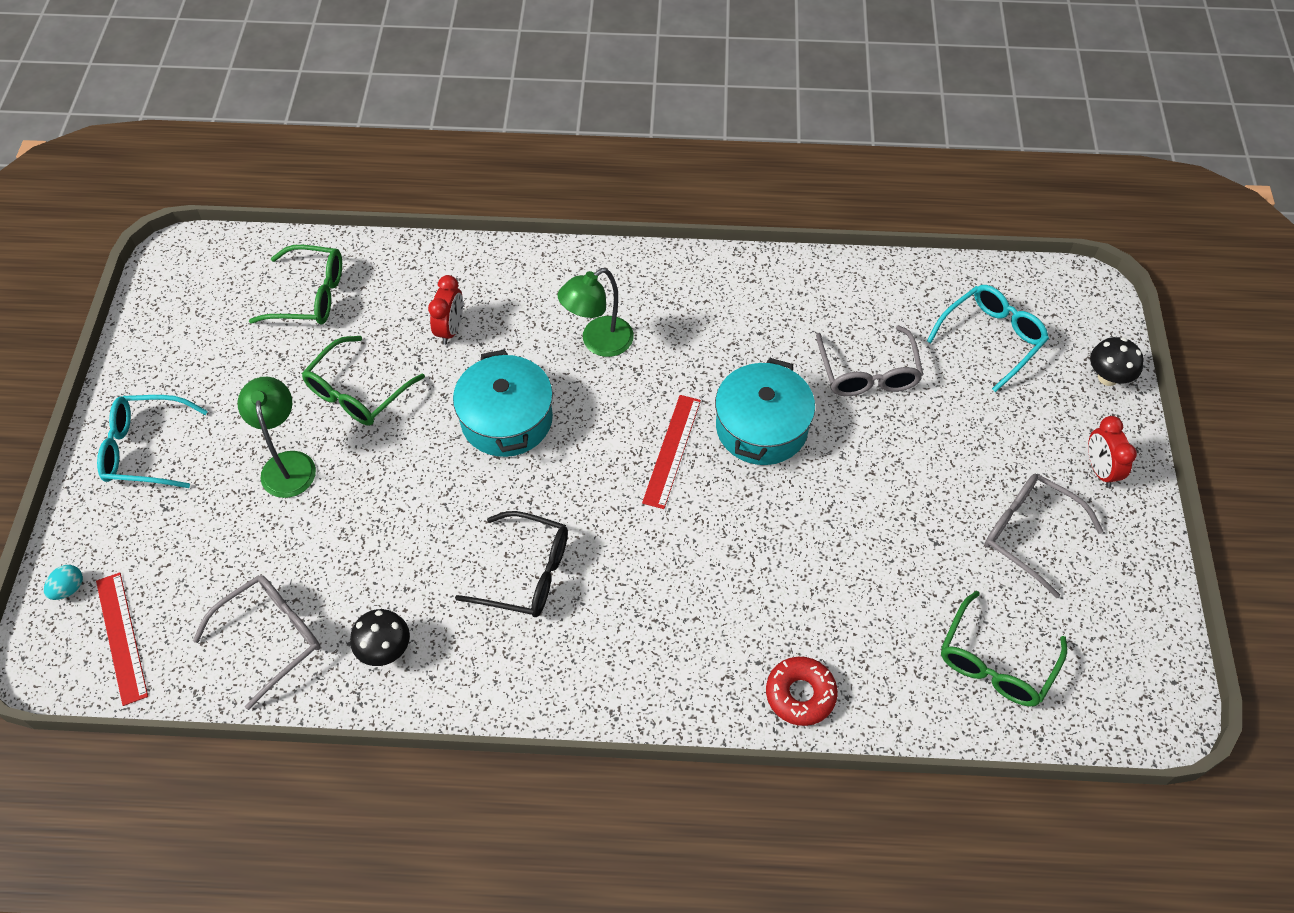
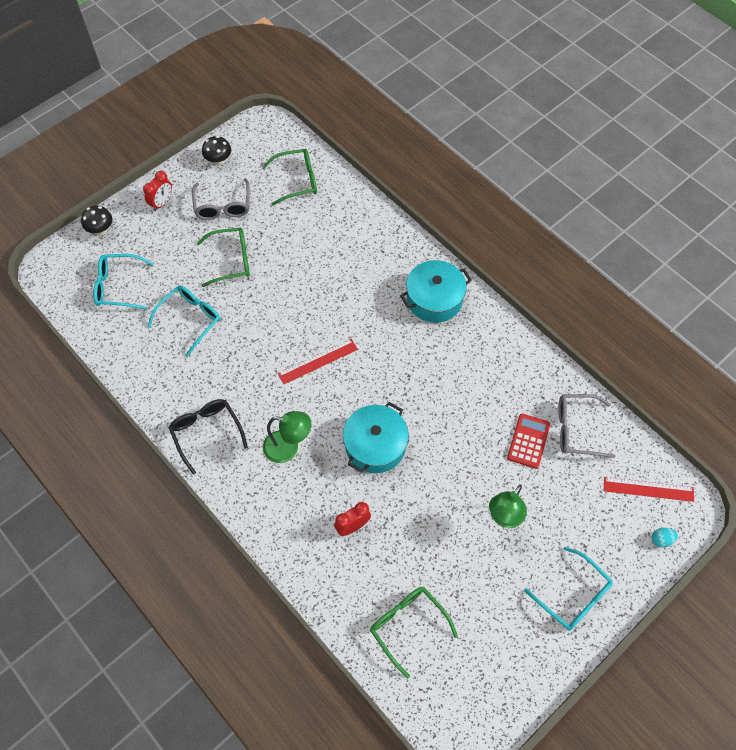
camera: 135 degrees left, 5 degrees up
red ruler [96,572,148,706] -> red ruler turned 75 degrees clockwise [604,477,694,502]
green glasses [302,336,425,425] -> green glasses moved to [197,228,250,287]
black mushroom [350,609,410,666] -> black mushroom moved to [202,136,231,166]
black glasses [455,511,568,617] -> black glasses moved to [169,399,248,475]
turquoise pot [715,358,815,465] -> turquoise pot moved to [400,260,472,323]
red donut [766,657,838,726] -> none
grey glasses [816,325,923,396] -> turquoise glasses [147,286,220,357]
none -> red calculator [507,414,550,469]

